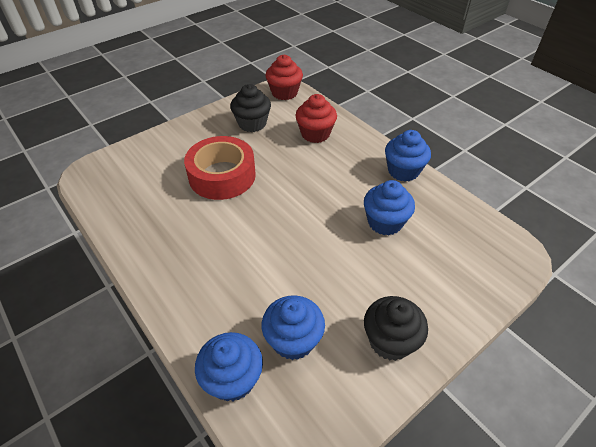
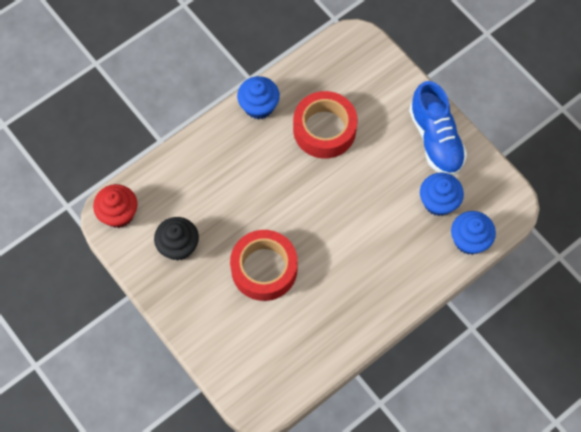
camera: 90 degrees left, 20 degrees up
red cupcake [295,94,337,143] -> none
blue cupcake [364,180,415,235] -> red tape [293,91,357,159]
black cupcake [364,296,428,361] -> blue shoe [409,81,467,176]

